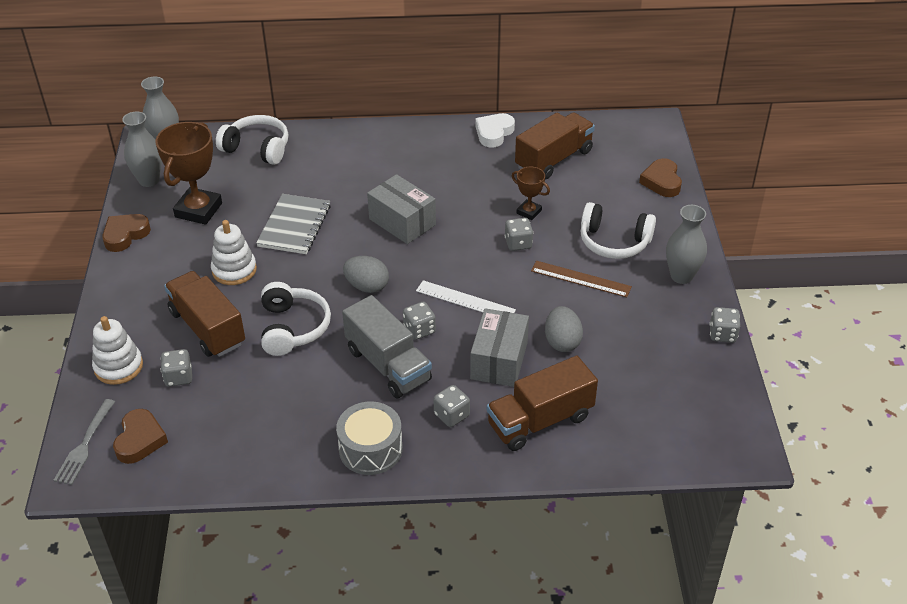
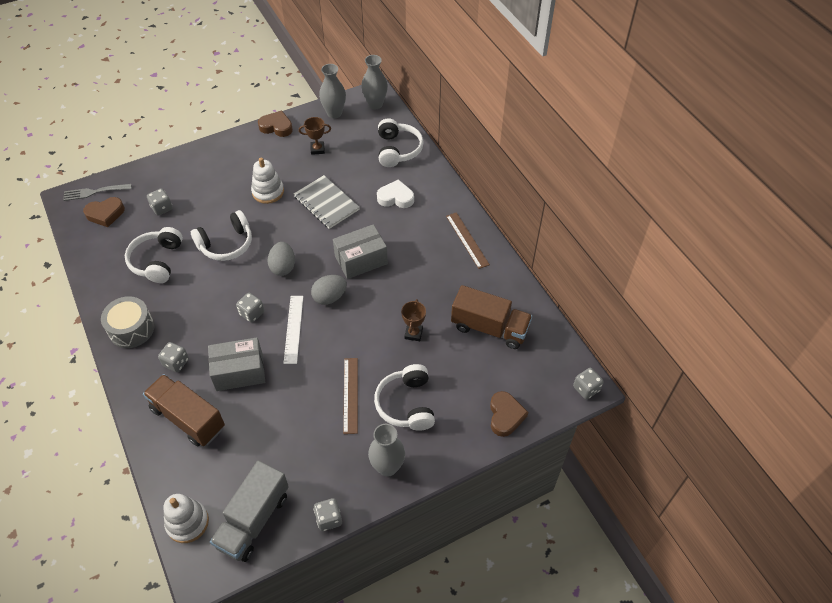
camera: 65 degrees right, 10 degrees up
white stacking toy [92,316,143,385] -> white stacking toy moved to [163,494,209,543]
brown trophy [155,122,222,225] -> brown trophy [299,117,331,155], size x0.52
brown truck [164,271,245,357] -> none
grey notebook [256,194,331,254] -> grey notebook turned 60 degrees clockwise [294,175,360,229]
grey truck [342,295,432,398] -> grey truck moved to [210,461,289,562]
grey box [367,174,436,244] -> grey box turned 45 degrees clockwise [333,224,388,279]
white heart [475,113,515,147] -> white heart moved to [377,179,414,208]
grey dice [505,218,533,251] -> grey dice moved to [573,368,604,399]
grey egg [545,306,583,352] -> grey egg moved to [311,275,347,305]
brown heart [639,158,682,197] -> brown heart turned 120 degrees clockwise [490,391,528,437]
none -> white headphones [125,227,183,283]
none -> brown ruler [446,212,490,269]

